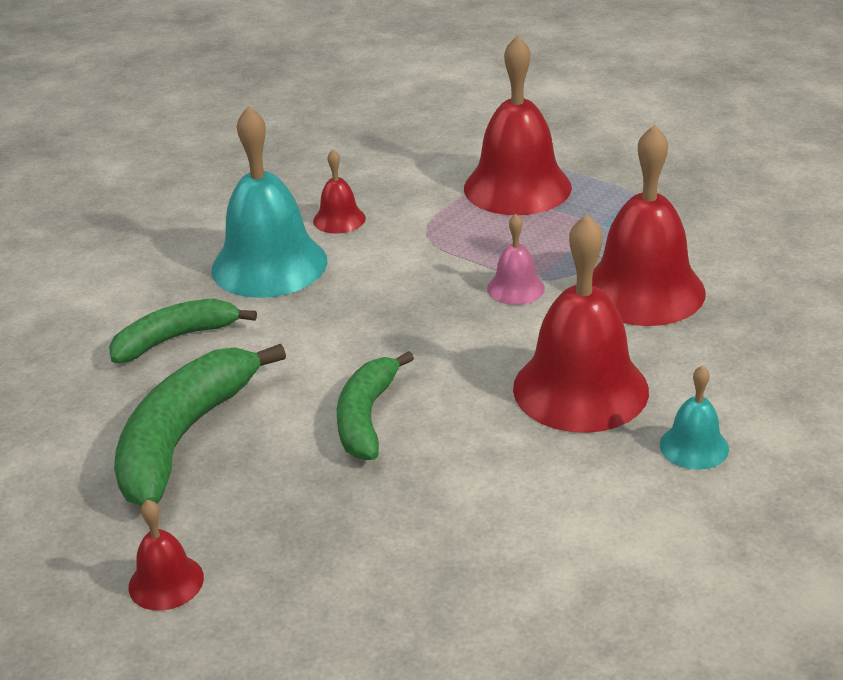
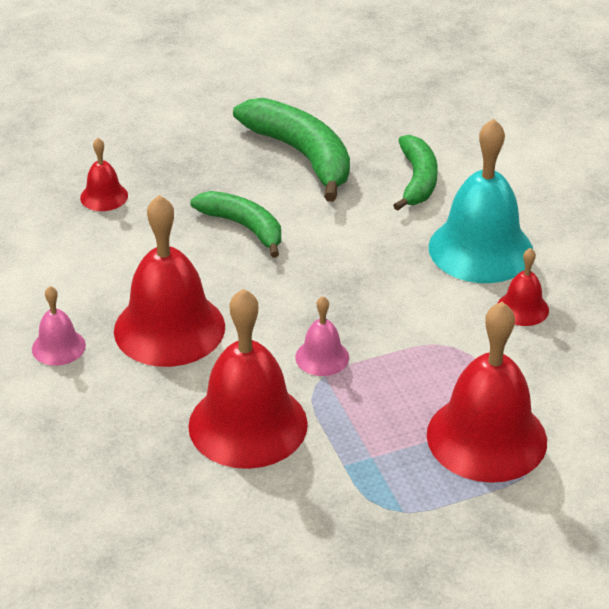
camera: 120 degrees right, 5 degrees up
red bell [129,499,204,611] -> red bell moved to [80,138,128,211]
turquoise bell [660,365,729,470] -> pink bell [32,286,86,366]

